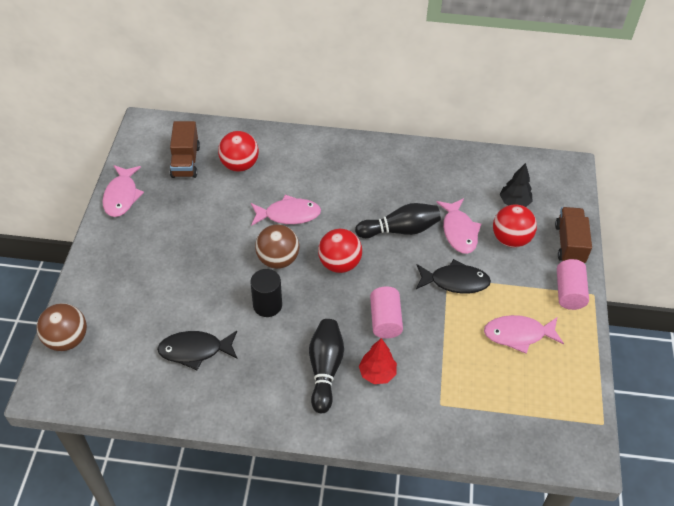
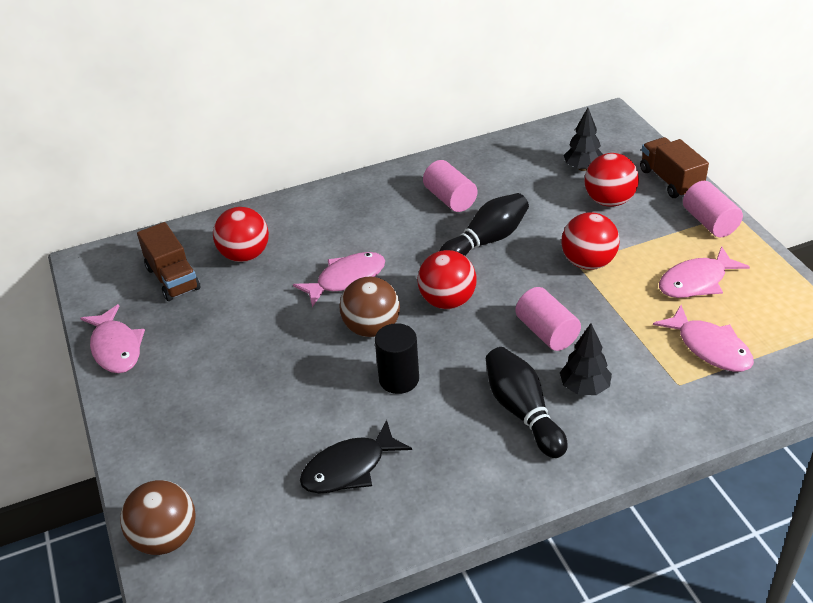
camera: 25 degrees left, 10 degrees down
red tree [359,338,397,384] -> black tree [560,323,612,395]
black fish [416,259,491,293] -> red ball [561,212,620,270]
pink fish [436,198,481,254] -> pink fish moved to [653,305,754,372]
none -> pink cylinder [423,160,477,212]

